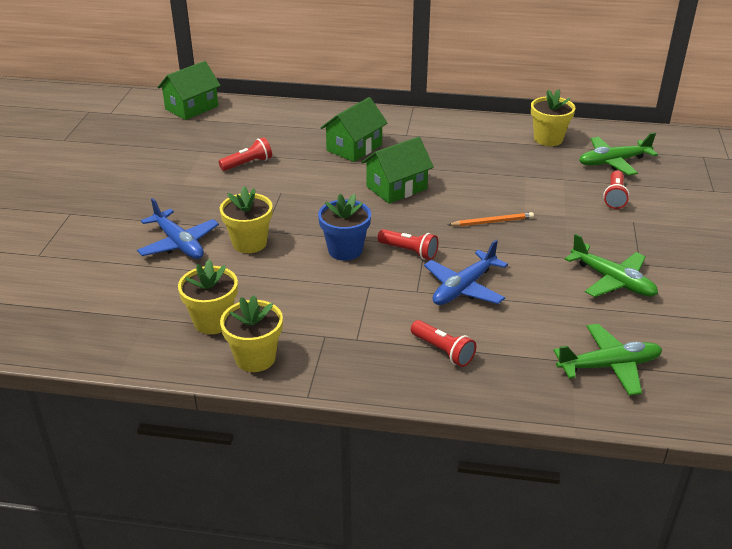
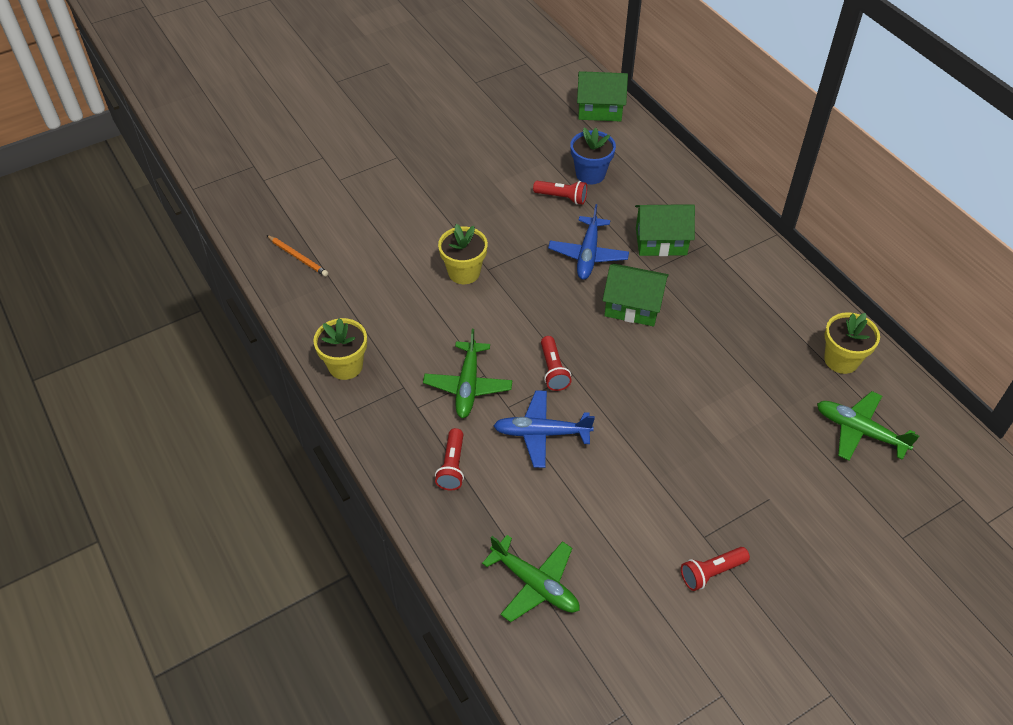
camera: 50 degrees right, 15 degrees up
blue plane [137,198,219,259] -> blue plane moved to [548,204,629,280]
yellow flower pot [178,260,238,334] -> none
blue flower pot [318,193,371,261] -> blue flower pot moved to [570,128,616,184]
orange pencil [448,212,534,226] -> orange pencil moved to [267,235,328,276]
green plane [565,234,658,297] -> green plane moved to [423,329,512,418]
red flashlight [603,171,630,209] -> red flashlight moved to [681,547,750,591]

